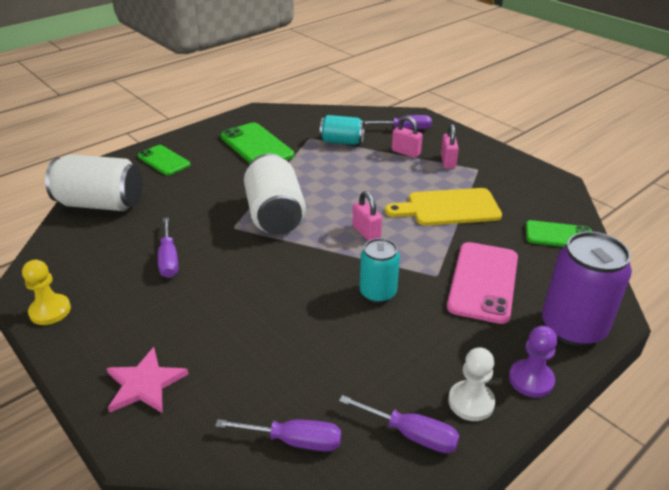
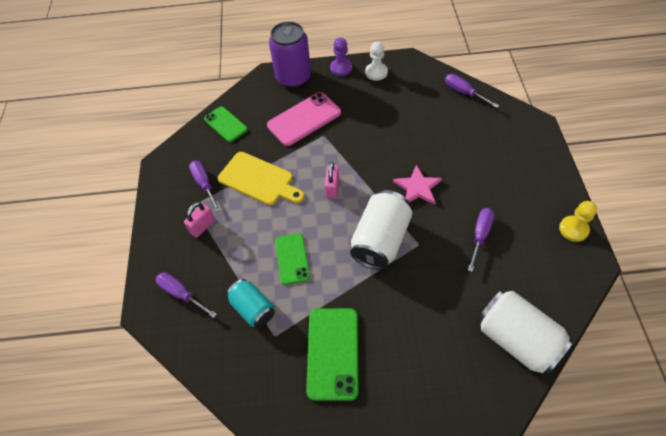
camera: 140 degrees left, 20 degrees up
pink star [106,347,189,413] -> pink star moved to [393,165,442,205]
green phone [138,145,190,175] -> green phone moved to [275,233,310,285]
purple screwdriver [339,395,460,453] -> purple screwdriver moved to [189,161,220,212]
turquoise can [360,238,400,303] -> none
pink padlock [392,116,423,158] -> none

